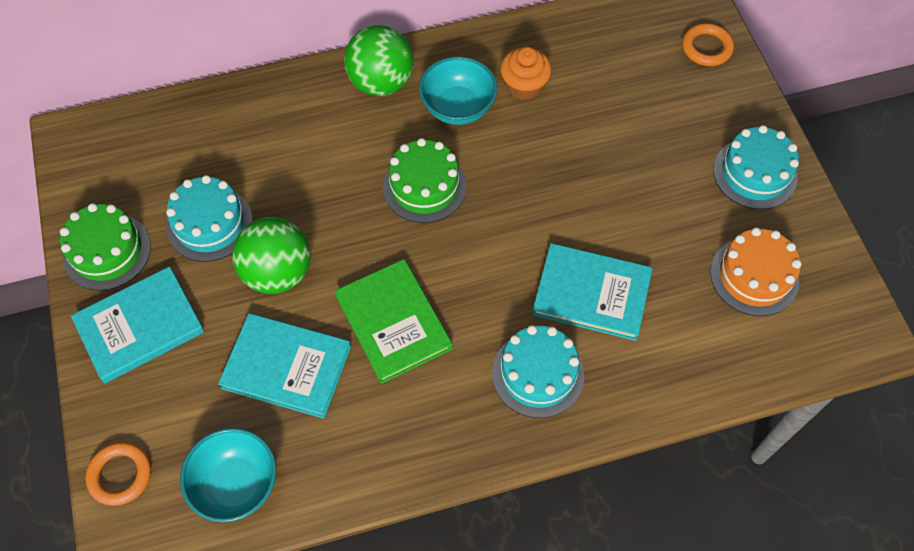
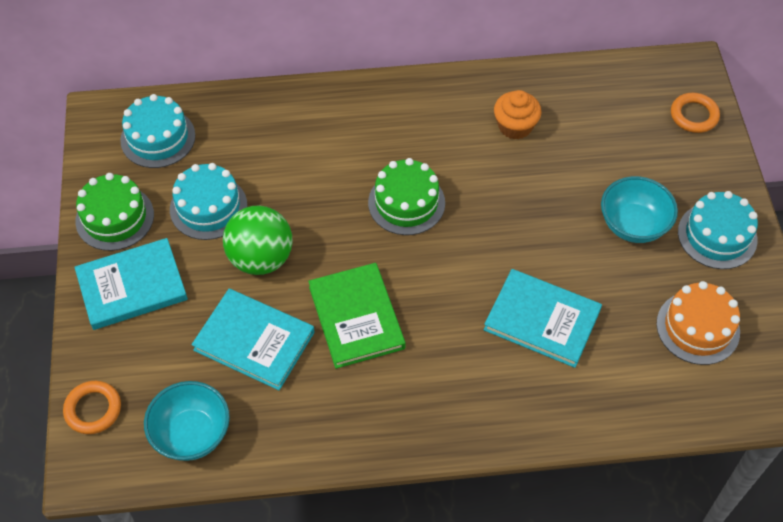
camera: 10 degrees right, 5 degrees down
green ball [344,25,414,96] -> none
turquoise bowl [419,56,497,125] -> turquoise bowl moved to [601,176,678,243]
turquoise cake [492,325,584,418] -> turquoise cake moved to [120,94,195,168]

